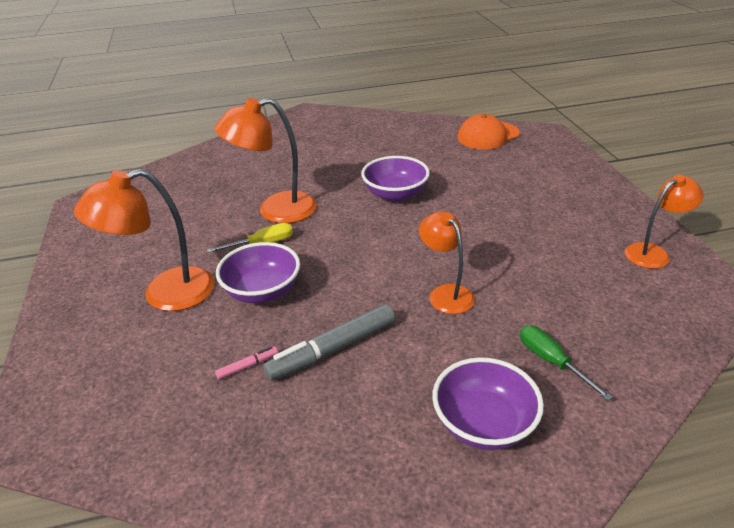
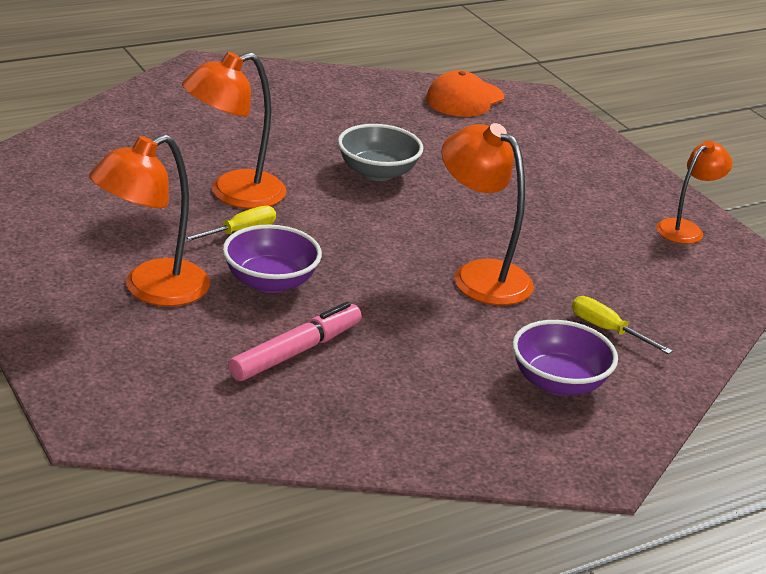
camera: 20 degrees left, 5 degrees down
pink marker [215,346,278,380] -> pink marker [228,302,362,381], size x2.27
grey marker [263,304,395,381] -> none
purple bowl [361,156,430,202] -> grey bowl [338,124,423,181]
orange lamp [419,211,475,314] -> orange lamp [441,123,534,305], size x1.57
green screwdriver [520,325,613,401] -> yellow screwdriver [572,296,672,354]

